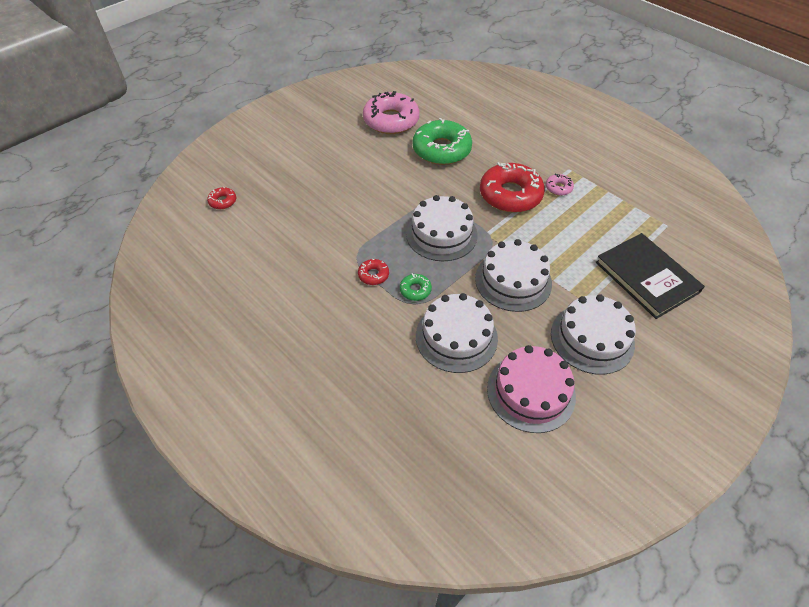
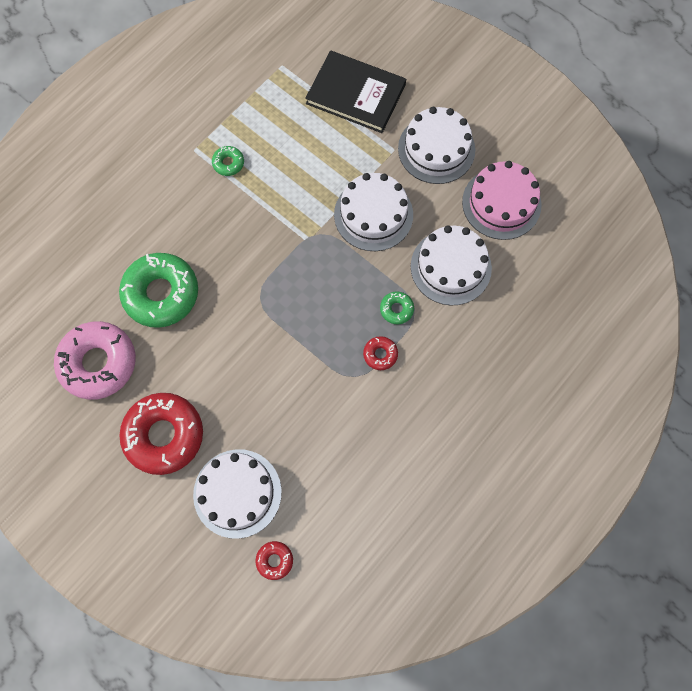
camera: 95 degrees left, 20 degrees up
white cake [406,195,478,261] -> white cake moved to [193,449,282,539]
red donut [480,162,545,213] -> red donut moved to [119,393,203,475]
pink donut [546,173,574,196] -> green donut [212,146,244,176]
black book [596,233,705,319] -> black book turned 60 degrees clockwise [305,50,406,133]

